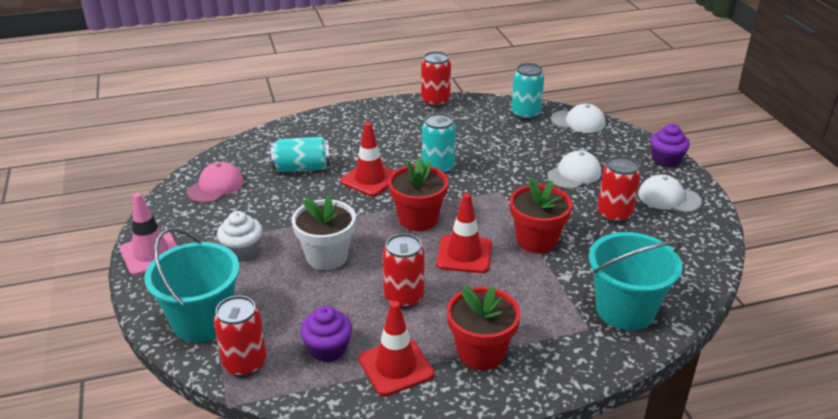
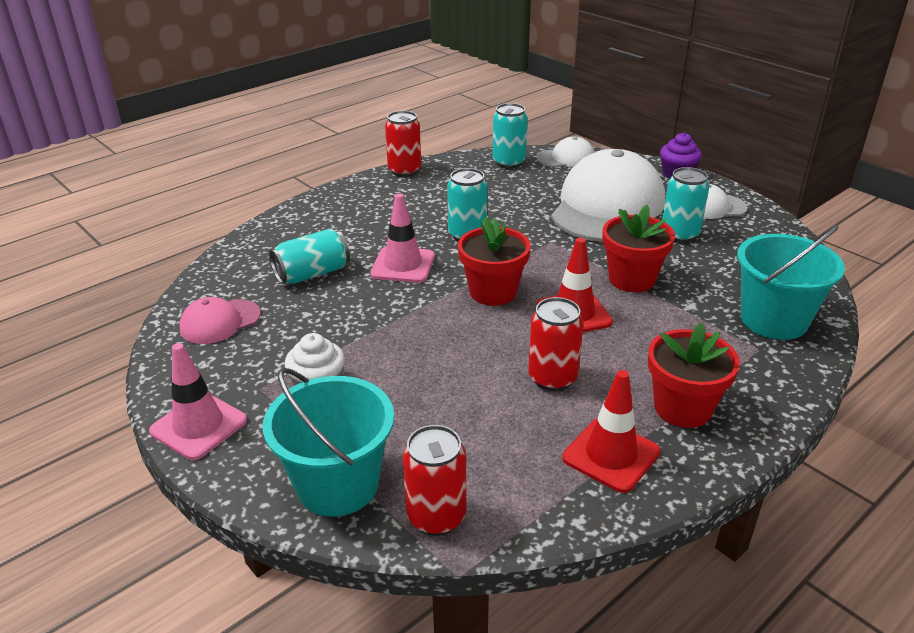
camera: 25 degrees left, 0 degrees up
pink cap [187,162,244,203] -> pink cap turned 135 degrees counterclockwise [180,297,261,344]
white flower pot [292,195,356,270] -> none
purple cupcake [300,306,352,362] -> none
red traffic cone [340,122,394,196] -> pink traffic cone [370,193,435,283]
white cap [547,151,601,189] -> white cap [551,149,665,242], size x2.17
red can [597,156,640,223] -> turquoise can [662,167,709,243]

